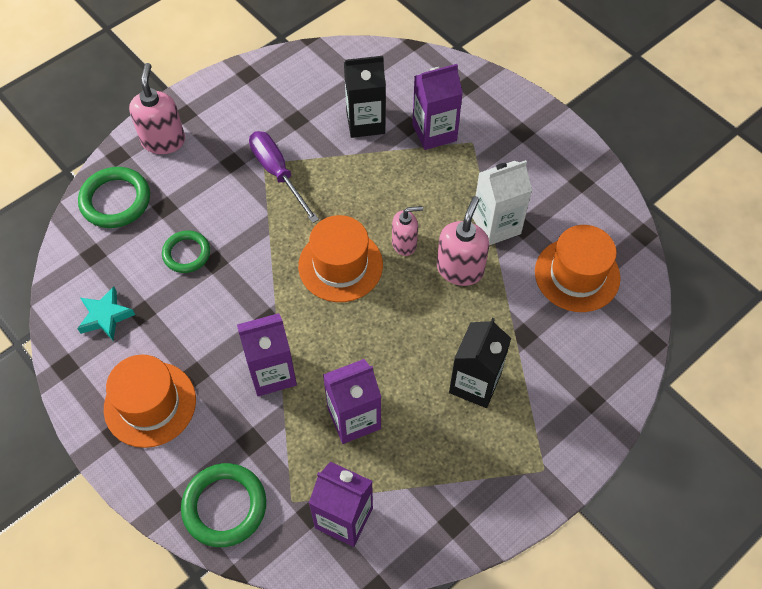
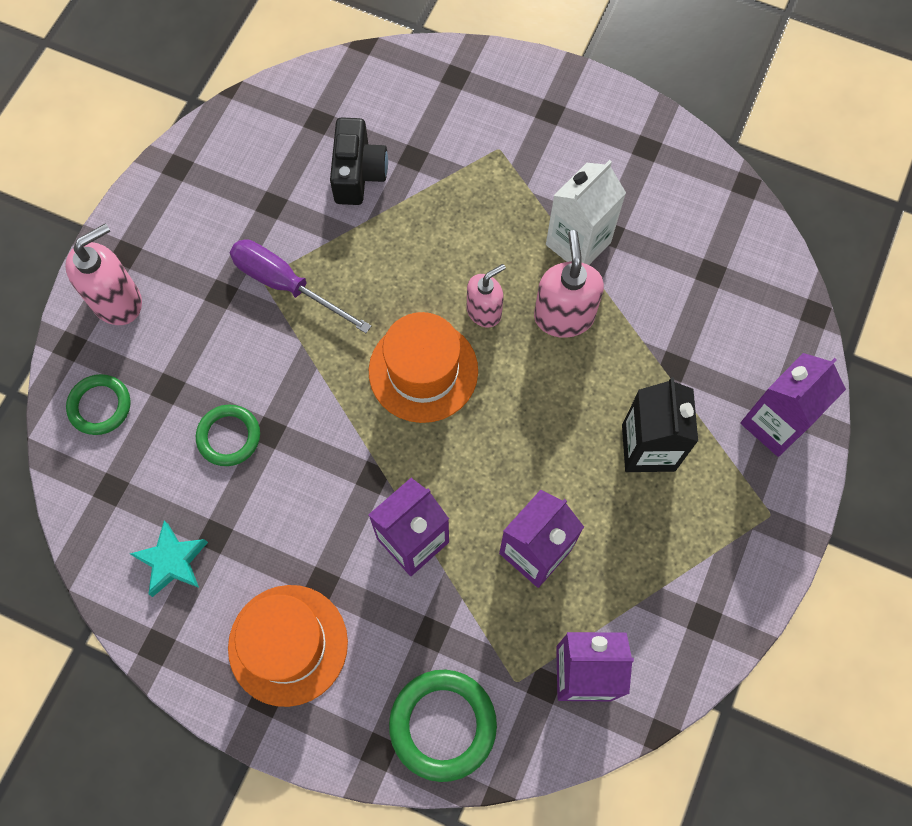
camera: 25 degrees left, 10 degrees up
green ring [78,167,150,228] -> green ring [66,374,131,435], size x0.66
pink soap dispenser [129,63,185,154] -> pink soap dispenser turned 75 degrees clockwise [65,224,142,325]
black carton [344,56,386,138] -> black camera [330,117,388,205]
purple carton [412,64,463,150] -> purple carton moved to [740,353,846,457]
orange hat [535,225,621,312] -> none

